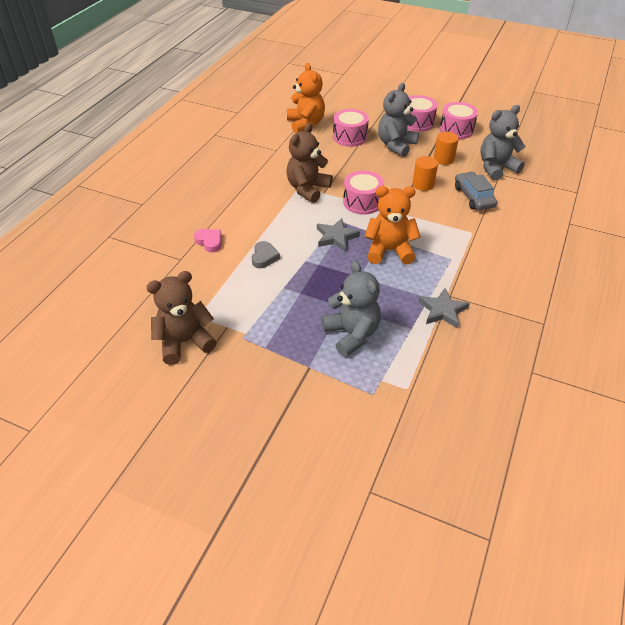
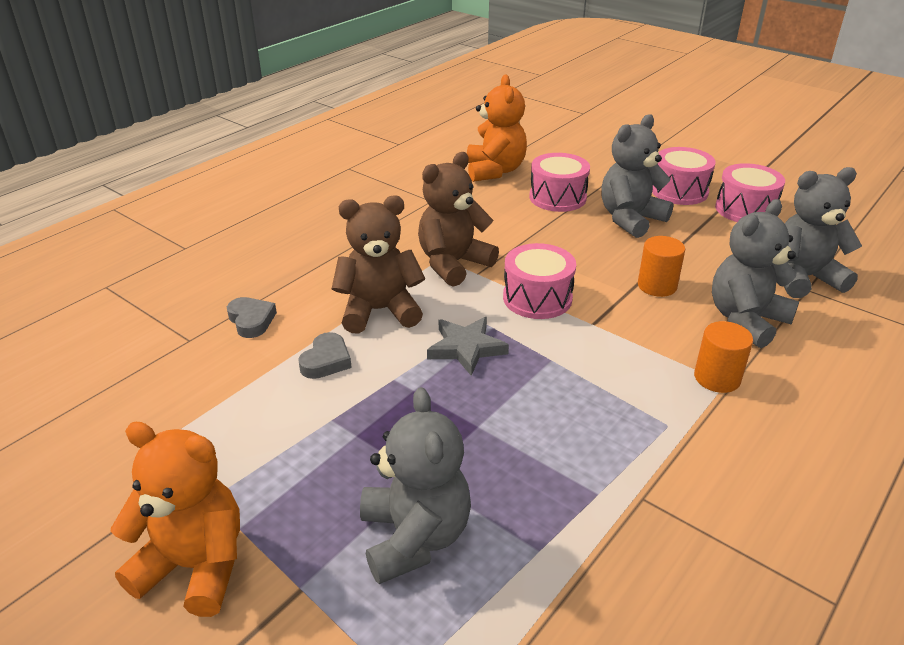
camera: 15 degrees right, 10 degrees down
brown teddy bear [146,271,217,365] -> brown teddy bear moved to [332,195,425,334]
pink heart [194,229,222,252] -> grey heart [227,297,277,338]
orange teddy bear [364,186,420,265] -> orange teddy bear moved to [111,422,240,617]
grey star [418,288,470,329] -> none
orange cylinder [434,132,459,165] -> orange cylinder moved to [694,321,753,393]
grey car [455,172,497,210] -> grey teddy bear [712,199,799,348]

